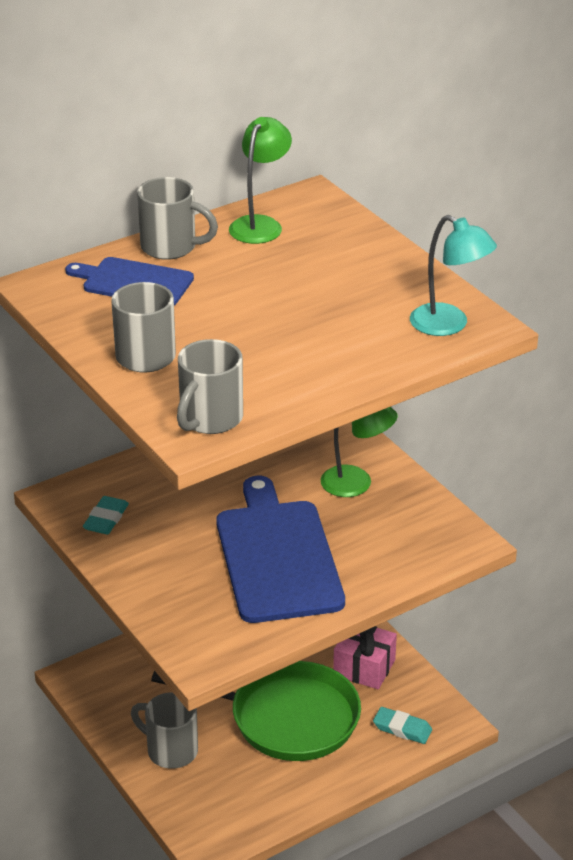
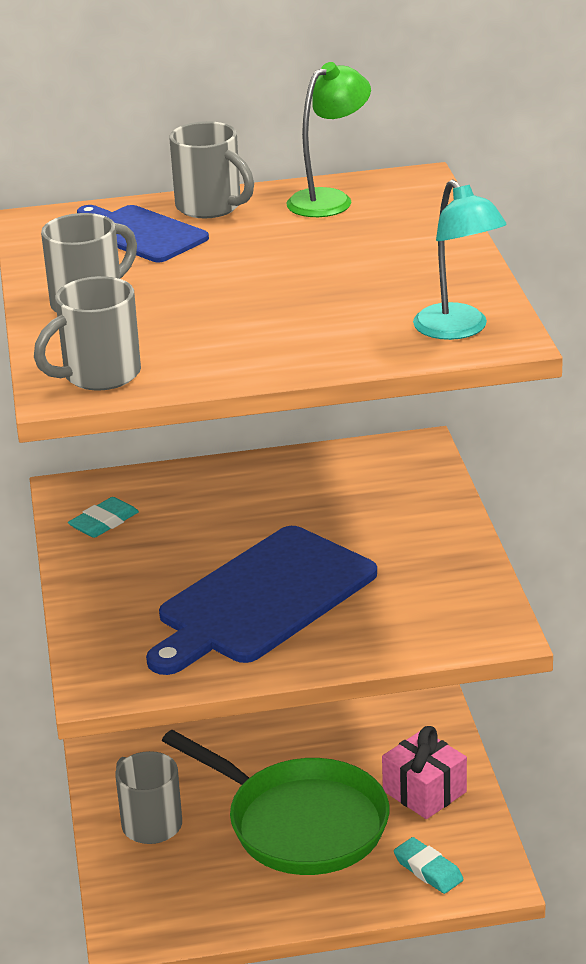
camera: 25 degrees right, 5 degrees down
blue cutting board [216,476,345,623] -> blue cutting board turned 150 degrees counterclockwise [146,526,377,675]
green lamp [320,407,398,497] -> none

